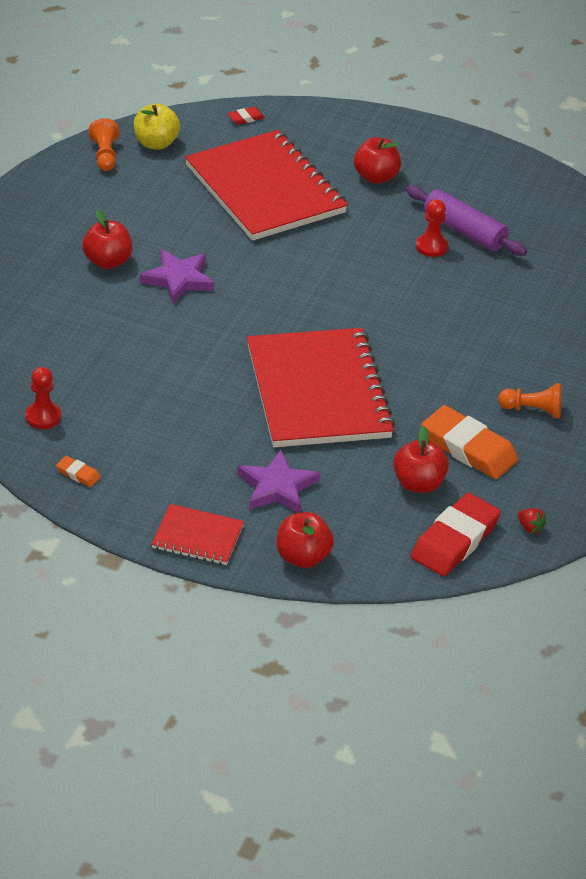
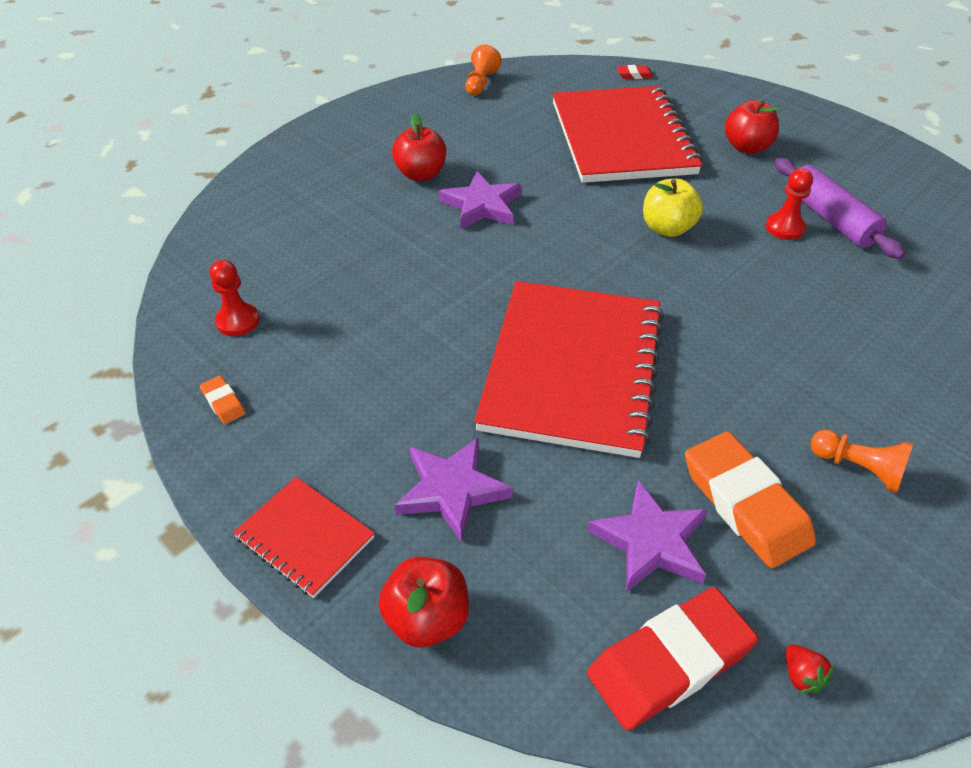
camera: 25 degrees right, 5 degrees up
yellow apple [134,103,180,150] -> yellow apple moved to [643,179,703,237]
red apple [393,427,449,493] -> purple star [588,480,708,592]

